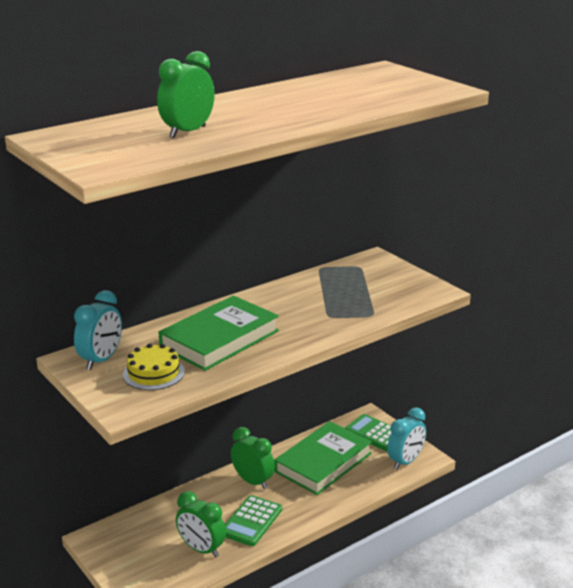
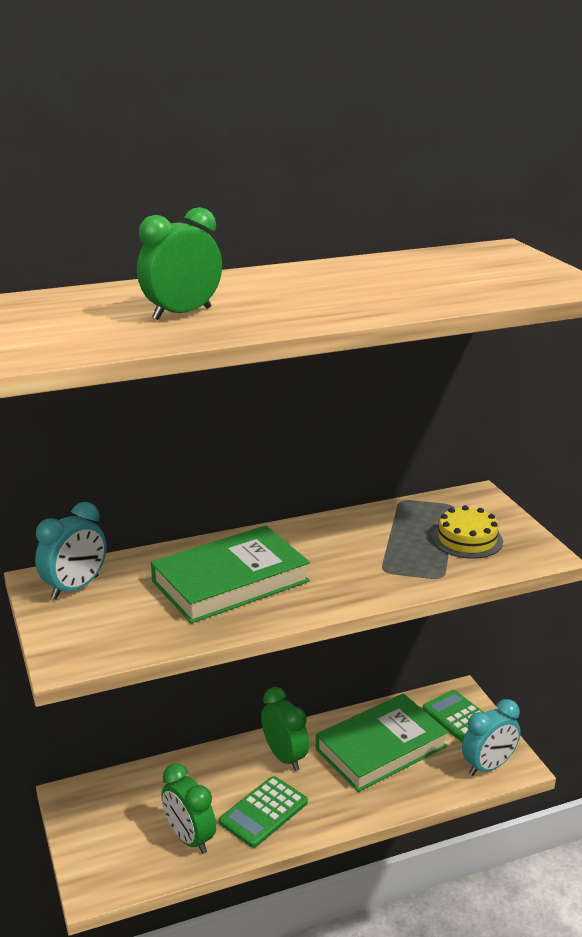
camera: 15 degrees right, 0 degrees up
yellow cake [123,344,185,390] -> yellow cake moved to [432,505,503,559]

